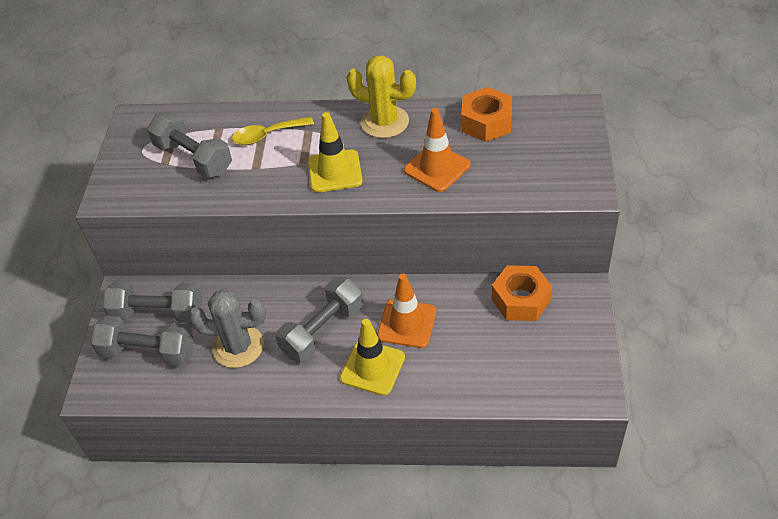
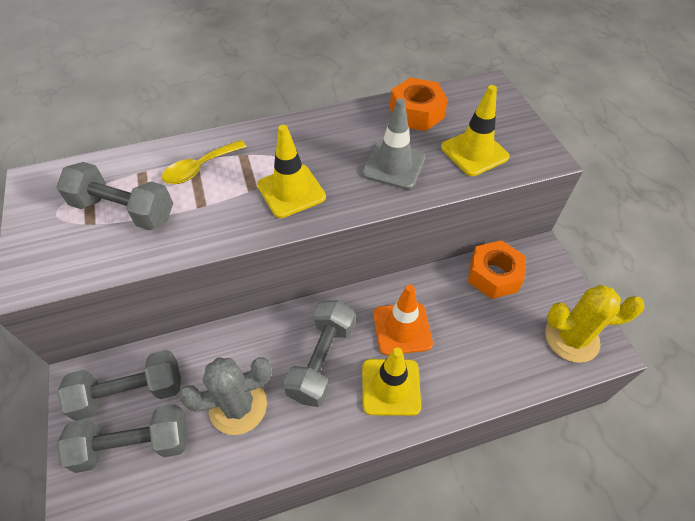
camera: 25 degrees left, 5 degrees up
yellow cactus [347,55,416,138] -> yellow cactus moved to [545,285,645,363]
orange traffic cone [404,108,471,192] -> grey traffic cone [362,98,426,189]
none -> yellow traffic cone [441,85,510,176]

